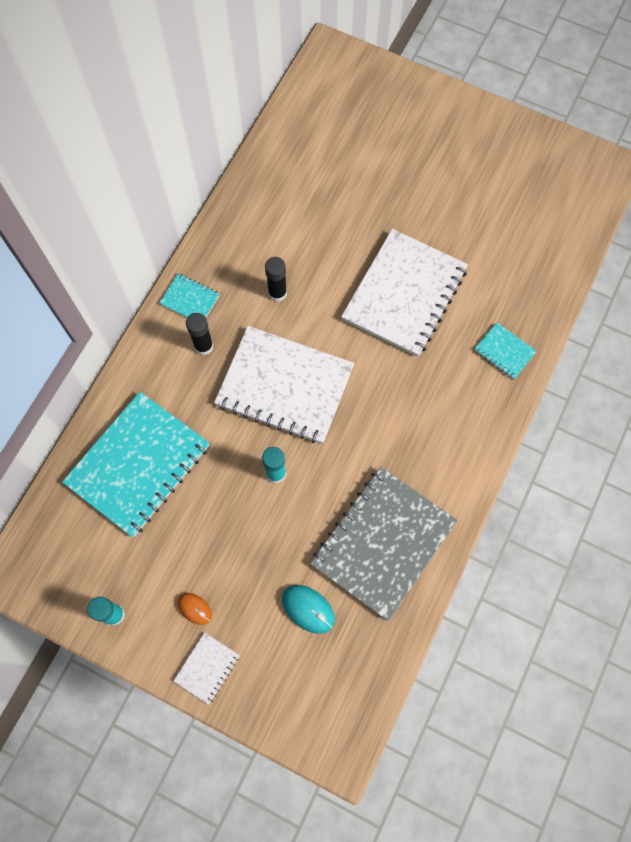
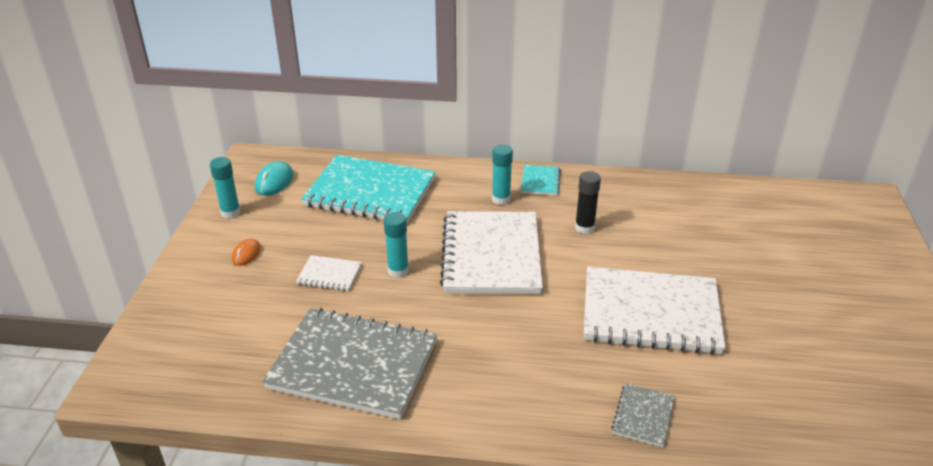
camera: 70 degrees right, 35 degrees down
white notebook [173,632,240,705] -> white notebook moved to [296,255,362,291]
black glue stick [186,313,213,355] -> turquoise glue stick [492,144,513,205]
turquoise mouse [282,585,335,634] -> turquoise mouse moved to [255,161,294,196]
turquoise notebook [474,322,537,380] -> grey notebook [611,383,675,447]

